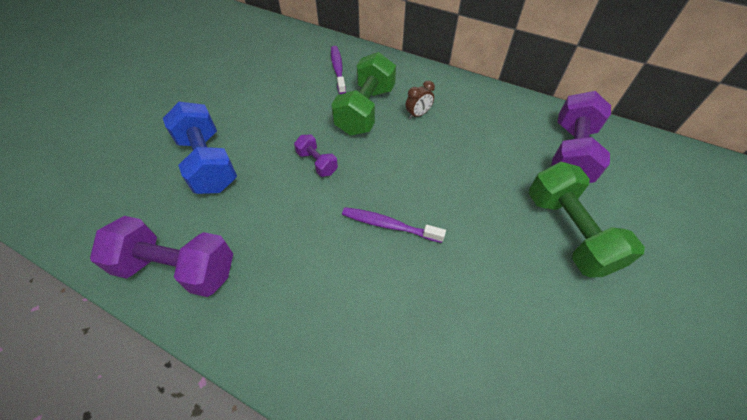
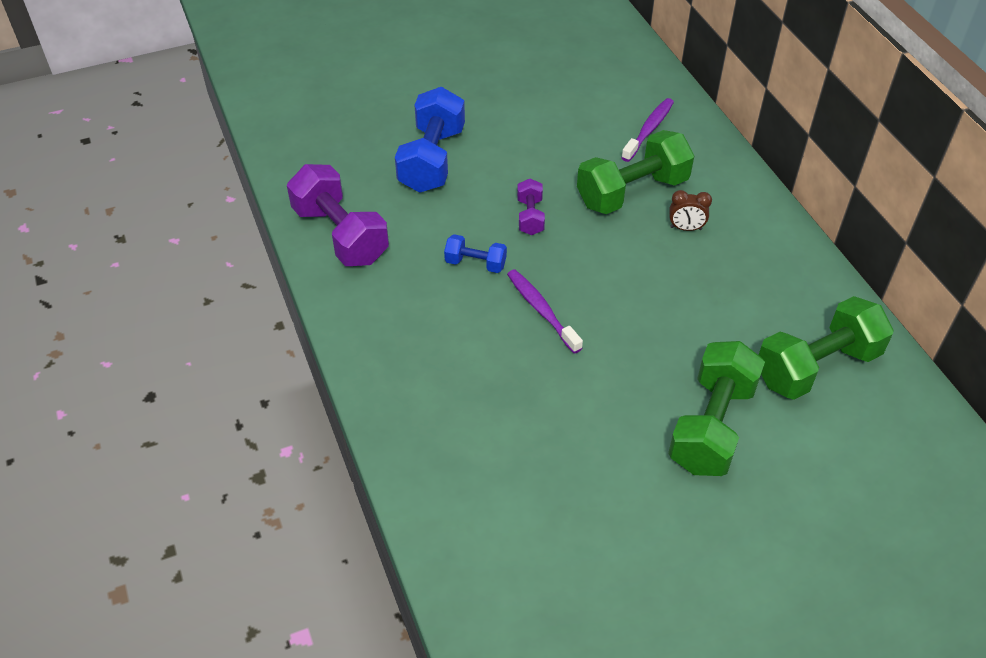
camera: 40 degrees right, 5 degrees down
purple dumbbell [551,91,611,183] -> green dumbbell [759,296,894,400]
none -> blue dumbbell [444,234,507,273]

